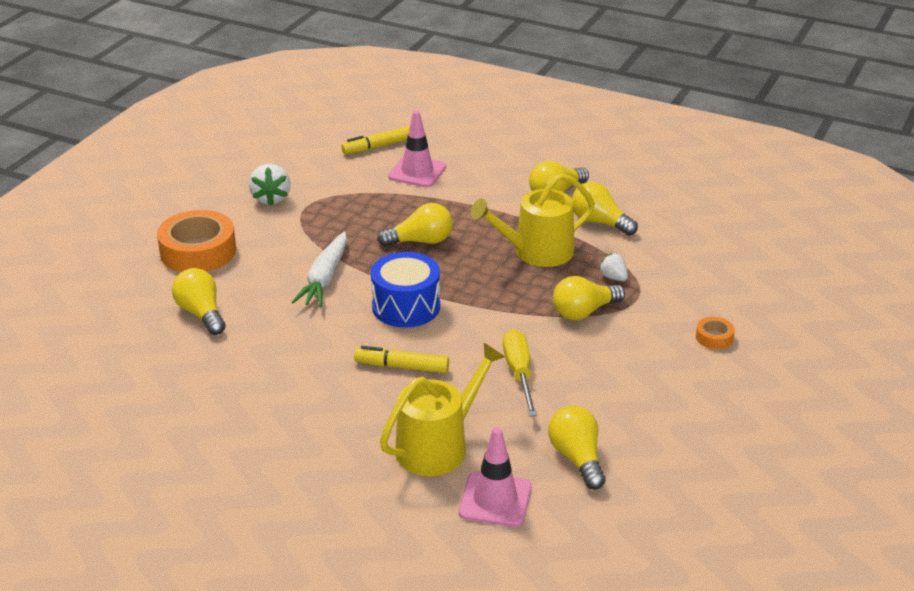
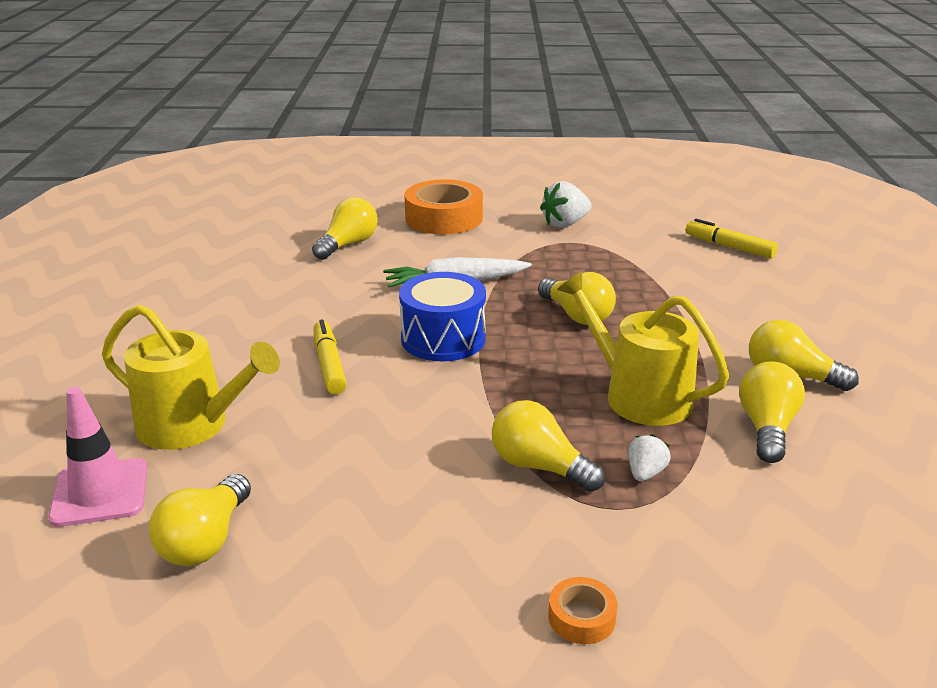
camera: 65 degrees right, 5 degrees down
pink traffic cone [388,111,446,187] -> none
yellow screwdriver [503,329,537,416] -> none
yellow light bulb [548,406,606,490] -> yellow light bulb turned 150 degrees clockwise [149,474,251,566]

